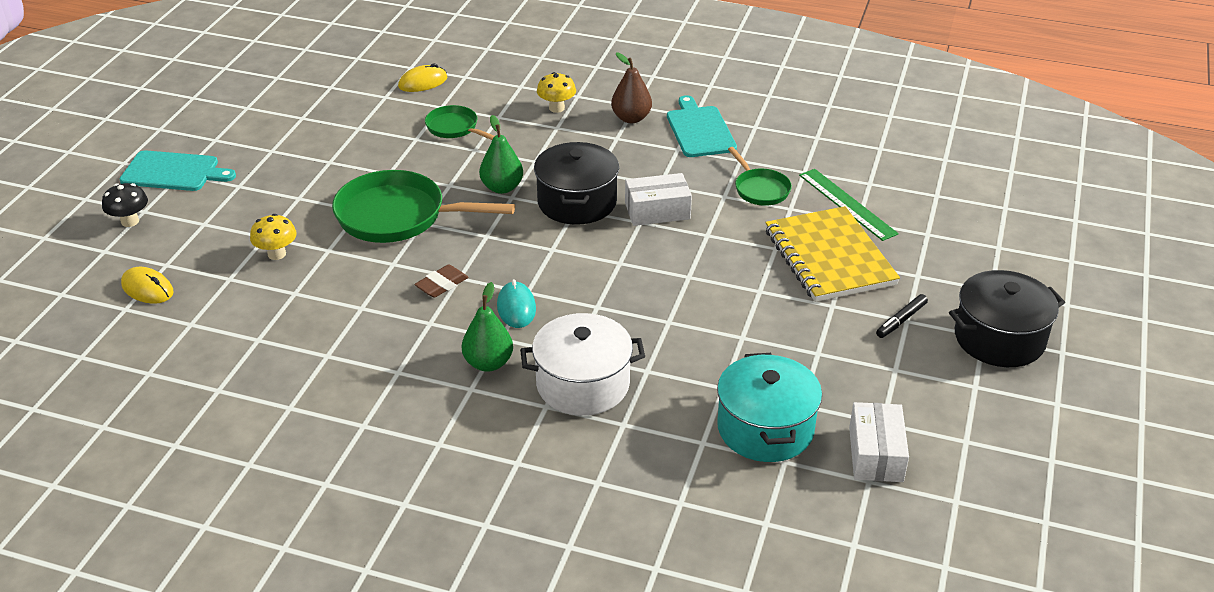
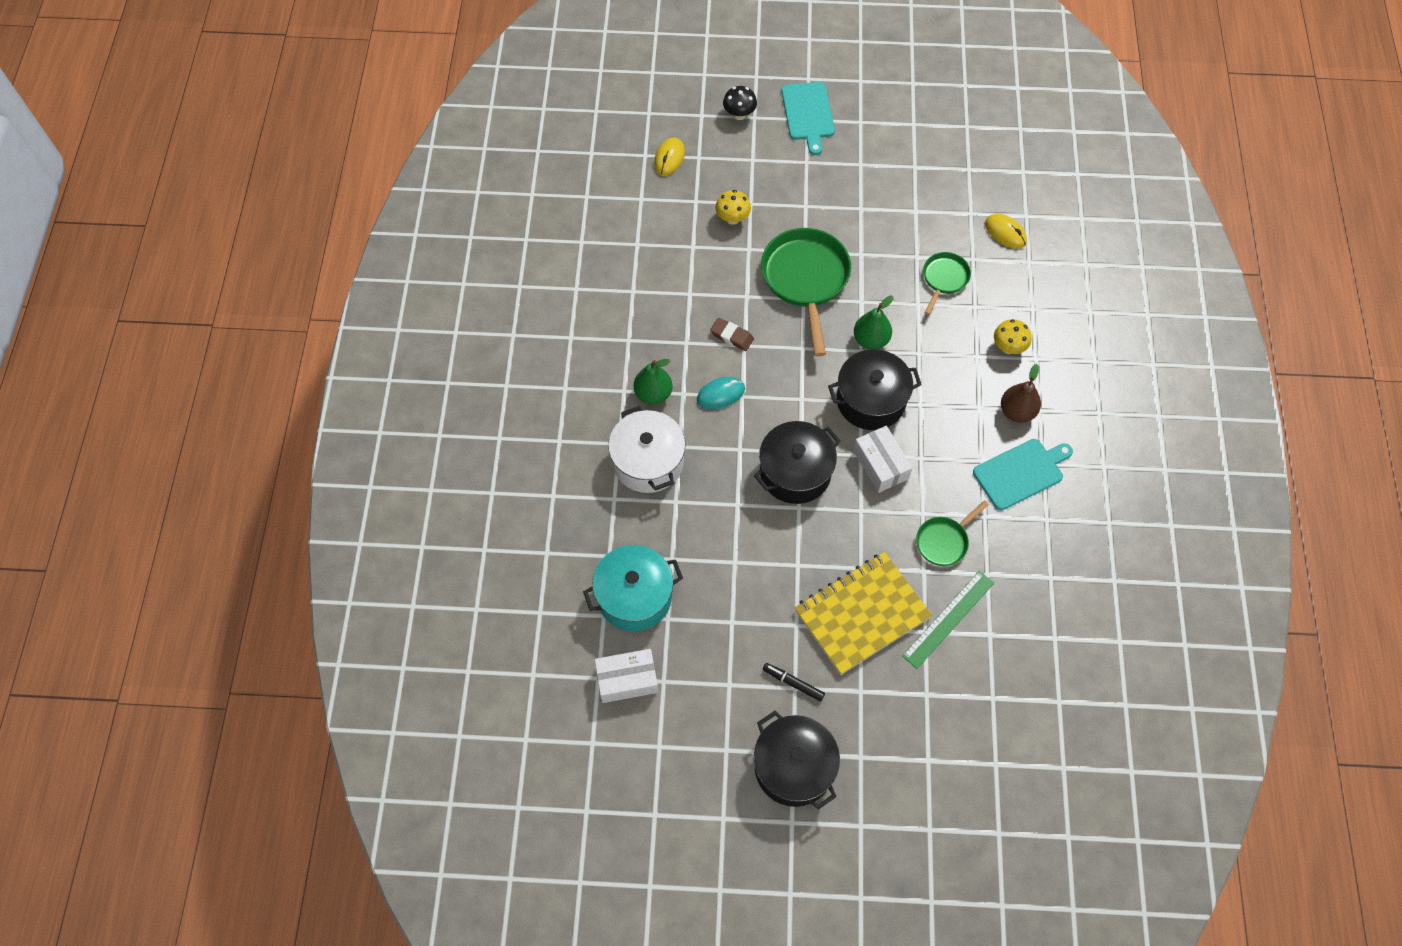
camera: 75 degrees right, 25 degrees up
none -> black pot [754,421,841,504]

